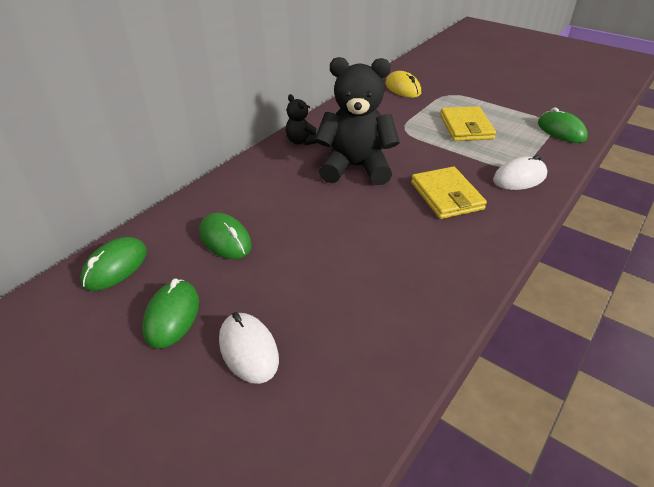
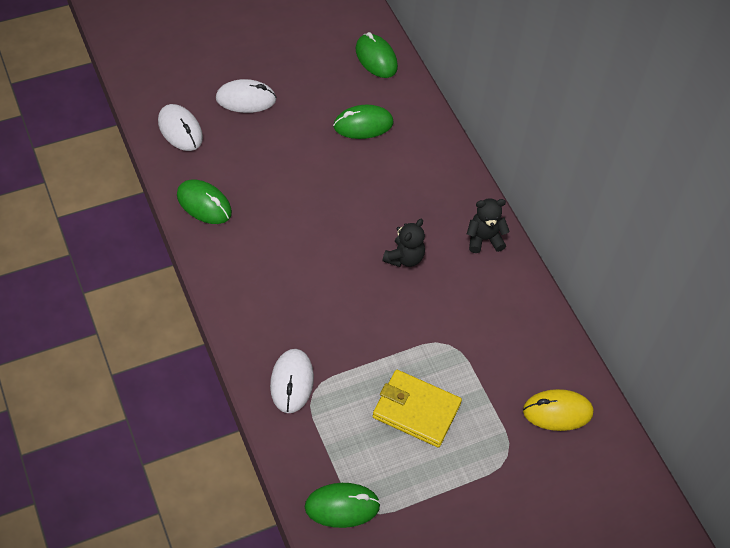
camera: 115 degrees right, 15 degrees up
green mouse [142,278,199,348] -> green mouse moved to [177,179,232,224]
black teddy bear [315,57,400,185] -> black teddy bear [382,219,425,267], size x0.49
yellow wallet [411,167,487,219] -> none
none -> white mouse [158,104,203,151]

